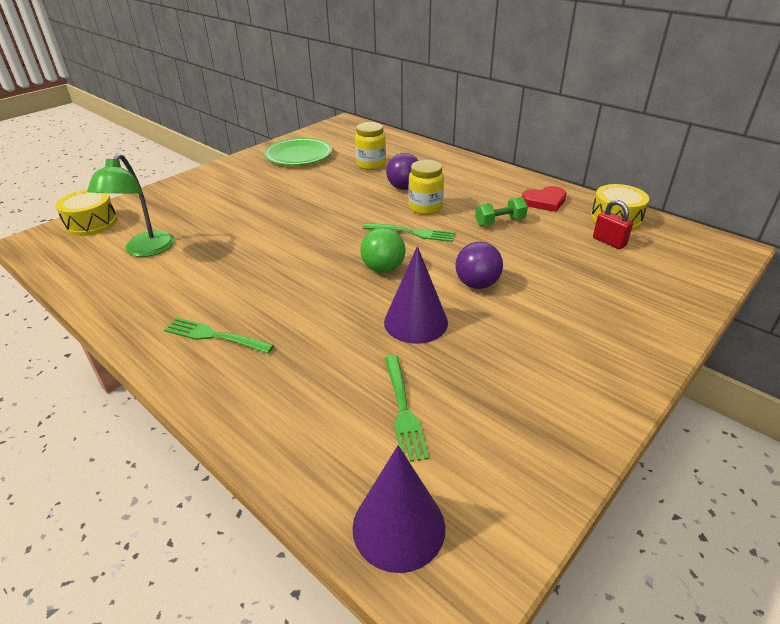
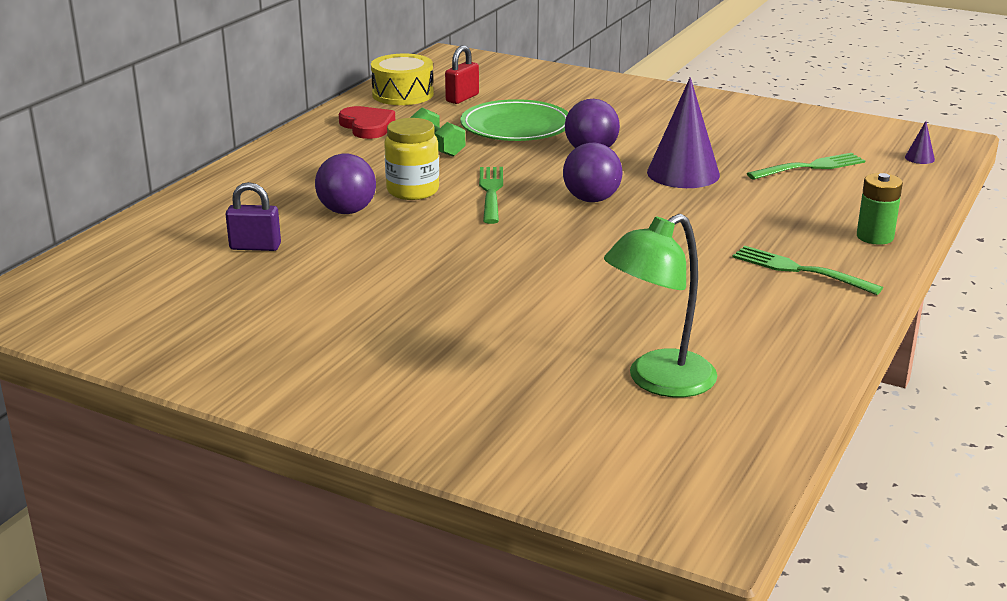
camera: 105 degrees left, 10 degrees down
yellow drum [56,190,117,236] -> none
green lamp [87,153,175,257] -> green lamp turned 150 degrees clockwise [604,214,717,397]
green fork [164,318,274,354] -> green fork turned 120 degrees clockwise [732,246,883,295]
green plate [264,138,332,165] -> green plate moved to [460,99,568,141]
purple cone [352,445,445,573] -> purple cone [905,121,935,164], size x0.41
yellow jar [355,122,386,170] -> purple padlock [226,182,281,251]
green ball [360,228,406,273] -> purple ball [563,143,623,202]
none -> green battery [857,173,903,245]

